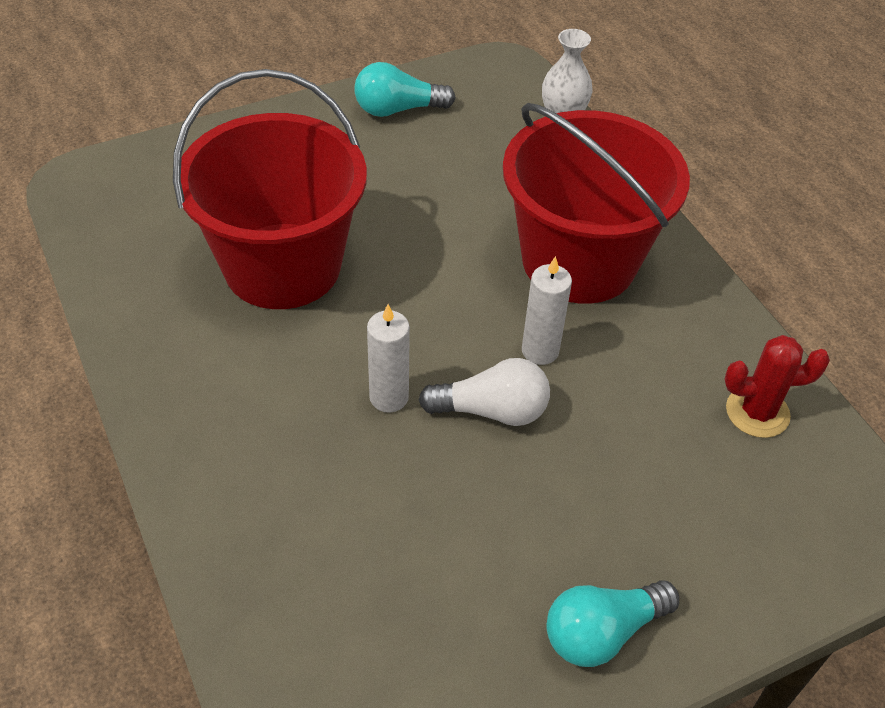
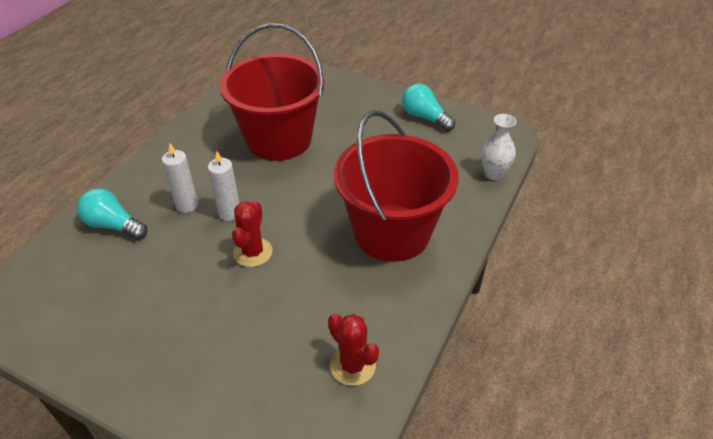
camera: 55 degrees right, 5 degrees down
white light bulb [418,358,550,426] -> red cactus [232,201,273,267]
white candle [522,256,572,365] -> white candle moved to [162,143,198,213]
turquoise light bulb [547,580,679,667] -> turquoise light bulb moved to [77,188,147,240]

